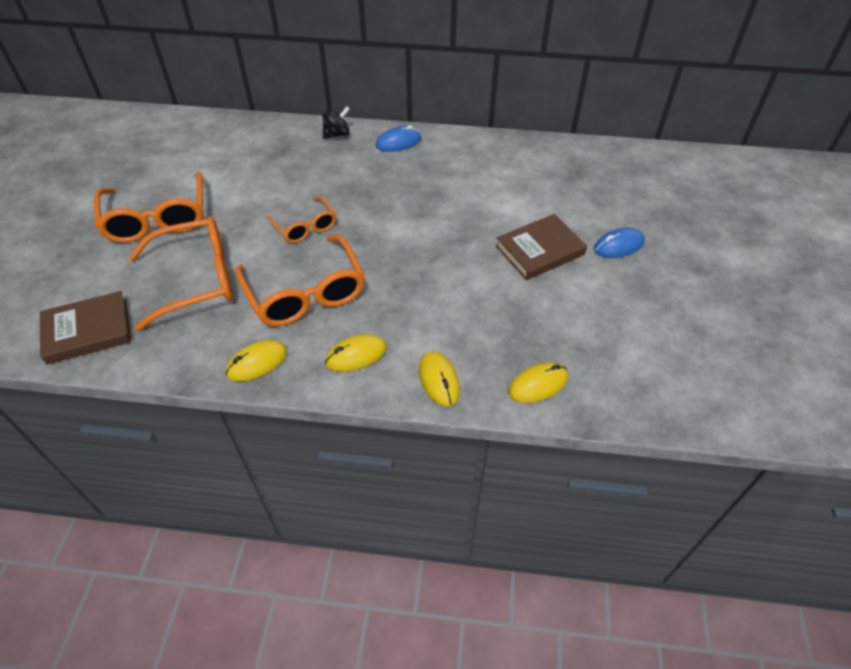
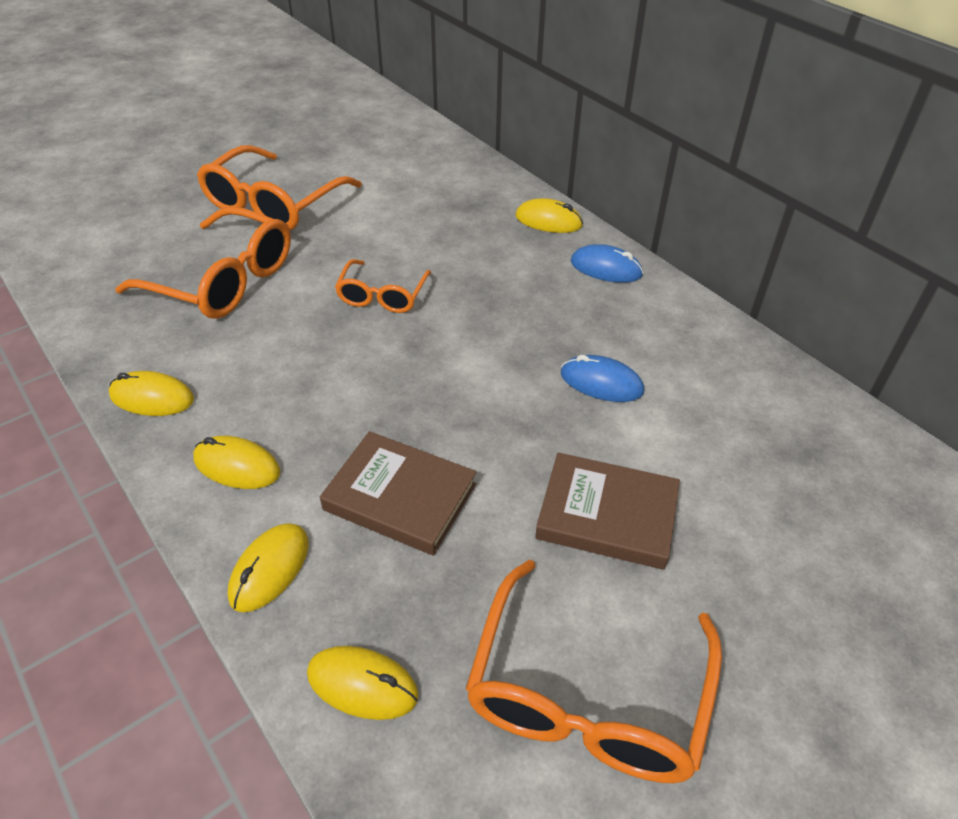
camera: 45 degrees right, 5 degrees down
brown book [40,291,131,365] -> brown book moved to [320,431,476,555]
orange glasses [235,235,365,326] -> orange glasses moved to [466,560,722,783]
black spinning top [322,106,350,139] -> yellow mouse [516,198,583,233]
blue mouse [594,228,645,258] -> blue mouse moved to [561,355,644,402]

